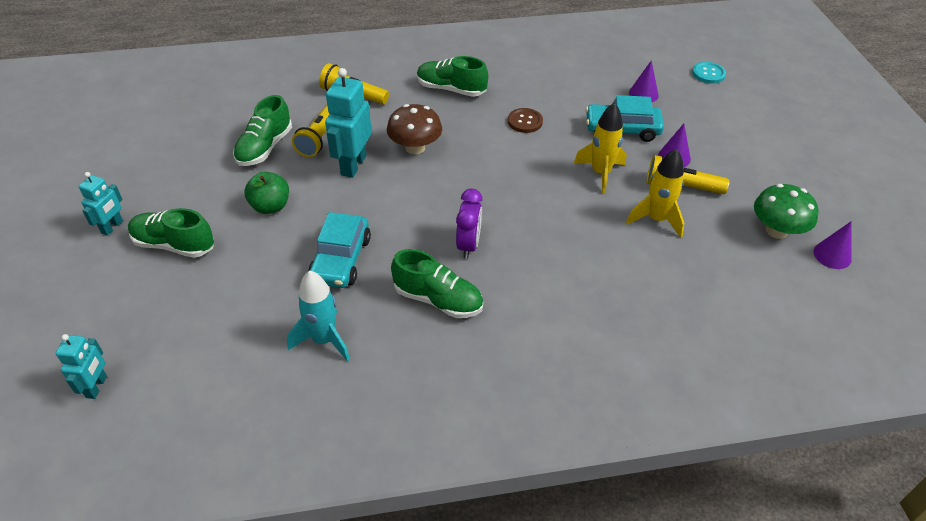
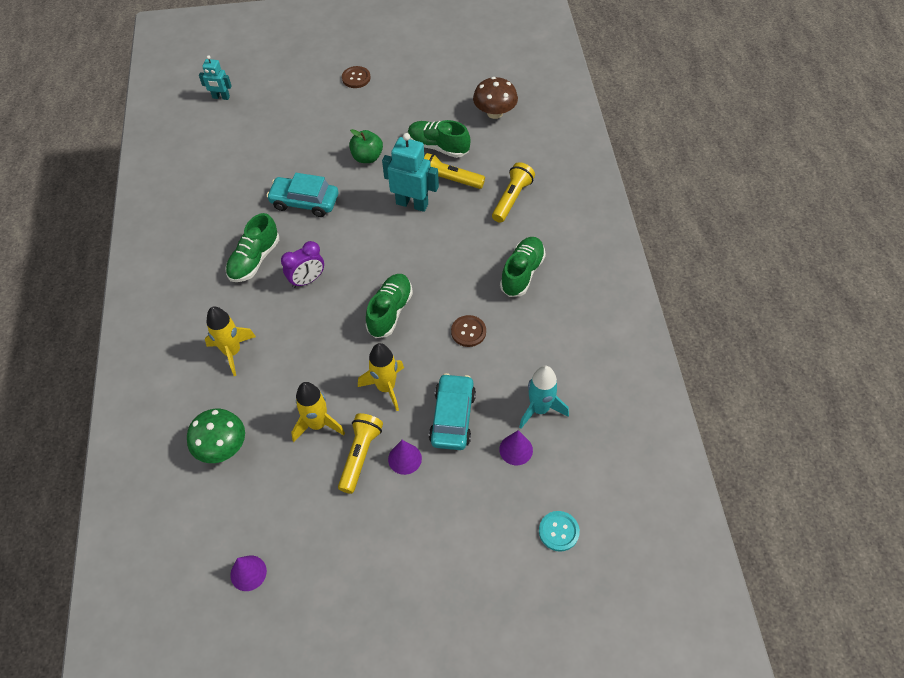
camera: 95 degrees right, 10 degrees up
turquoise robot [79,172,123,236] -> brown button [342,66,371,88]
green shoe [128,208,214,258] -> green shoe moved to [365,274,413,338]
turquoise rocket [287,270,350,362] -> turquoise rocket moved to [519,366,569,429]
brown mushroom [387,104,442,154] -> brown mushroom moved to [473,77,518,119]
purple clock [456,189,483,259] -> purple clock turned 45 degrees counterclockwise [281,241,324,288]
green mushroom [754,184,819,239] -> green mushroom moved to [187,409,245,463]
none -> yellow rocket [205,306,256,376]

